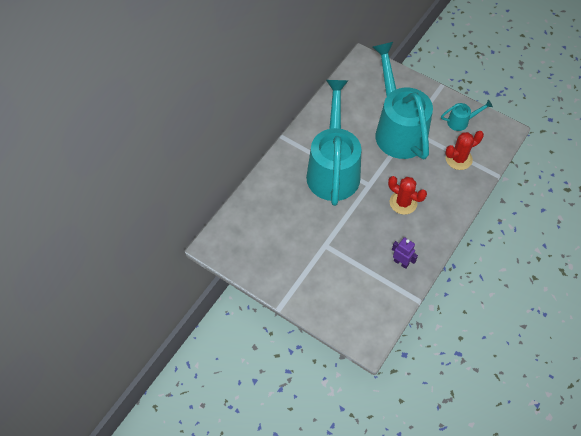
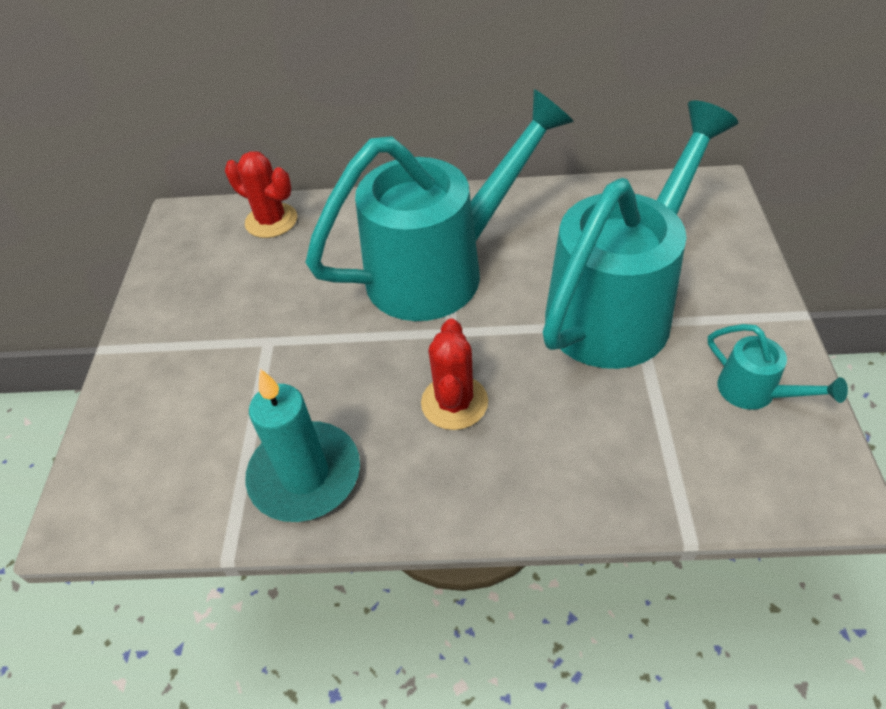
camera: 60 degrees right, 10 degrees down
purple robot [392,237,418,269] -> turquoise candle [245,369,360,522]
red cactus [445,131,484,170] -> red cactus moved to [225,151,297,238]

